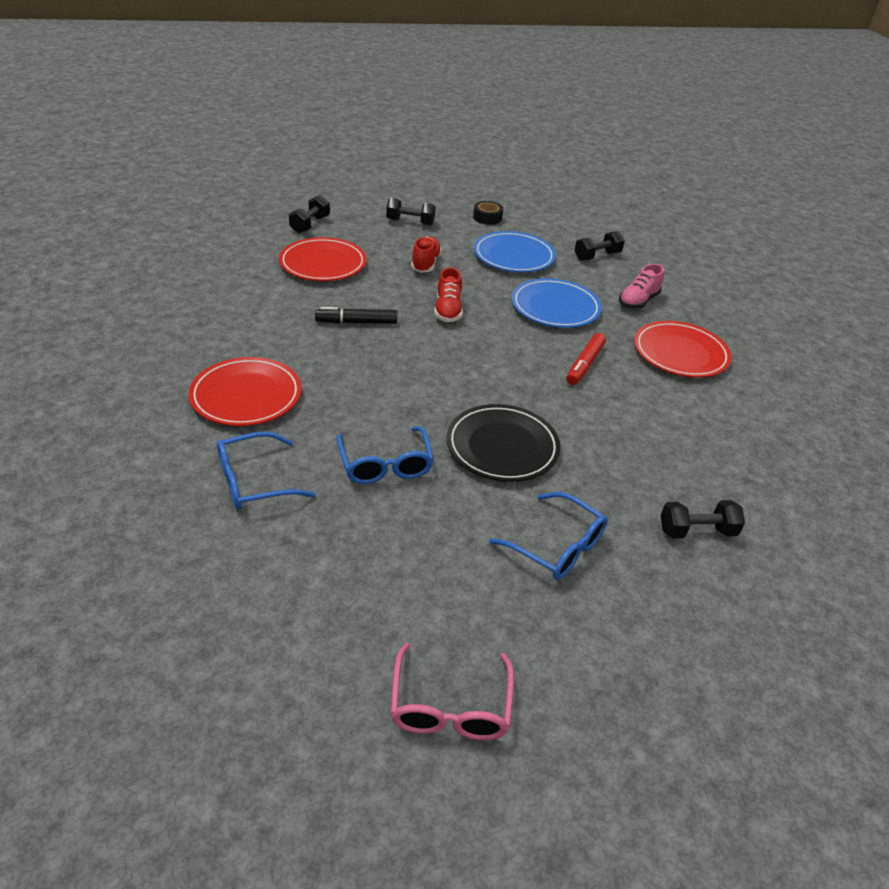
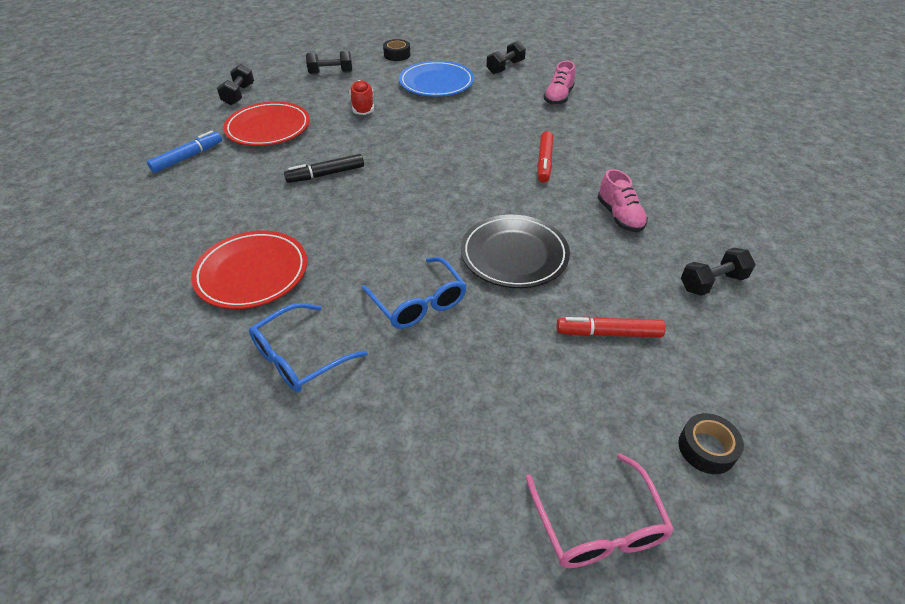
camera: 15 degrees left, 5 degrees up
red shoe [434,268,463,322] -> none
blue glasses [489,492,608,580] -> red marker [556,317,666,337]
blue plate [512,278,602,328] -> none
red plate [634,321,732,378] -> none
none -> blue marker [147,130,222,173]
none -> pink shoe [598,169,648,232]
none -> black tape [678,413,744,474]

